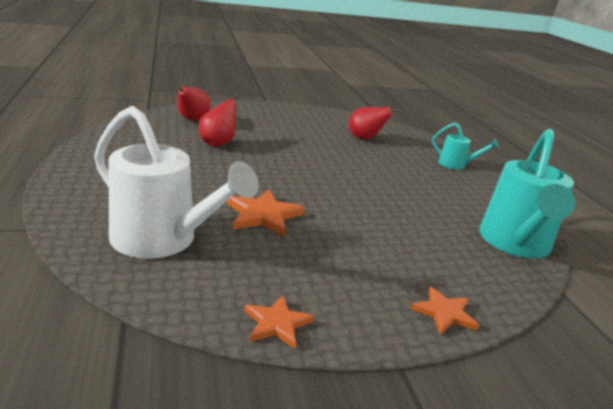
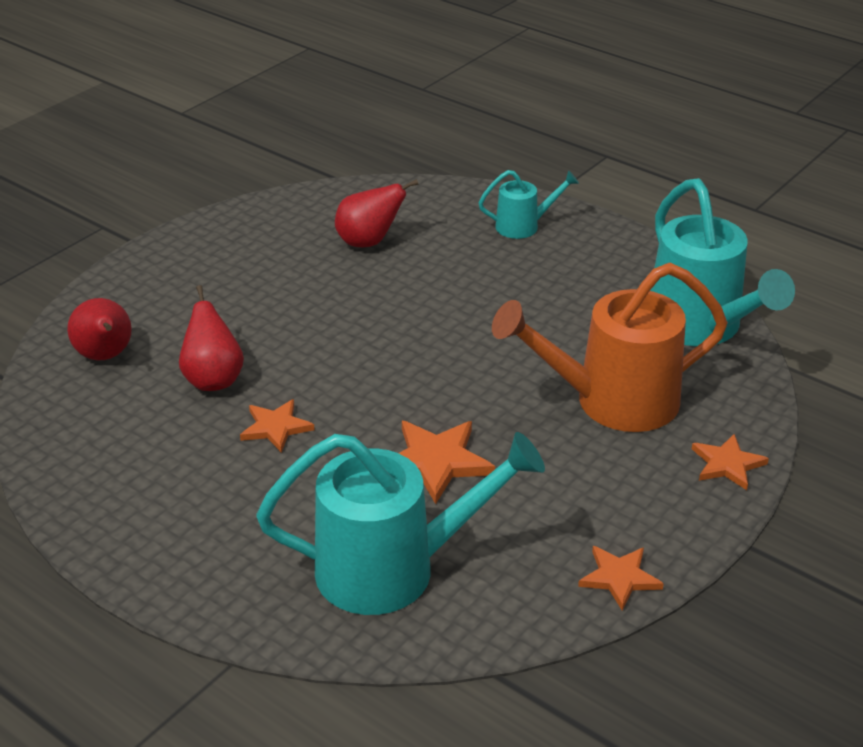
camera: 35 degrees left, 10 degrees up
white watering can [94,106,259,259] -> turquoise watering can [257,432,545,615]
none -> orange star [240,399,314,452]
none -> orange watering can [492,263,728,432]

